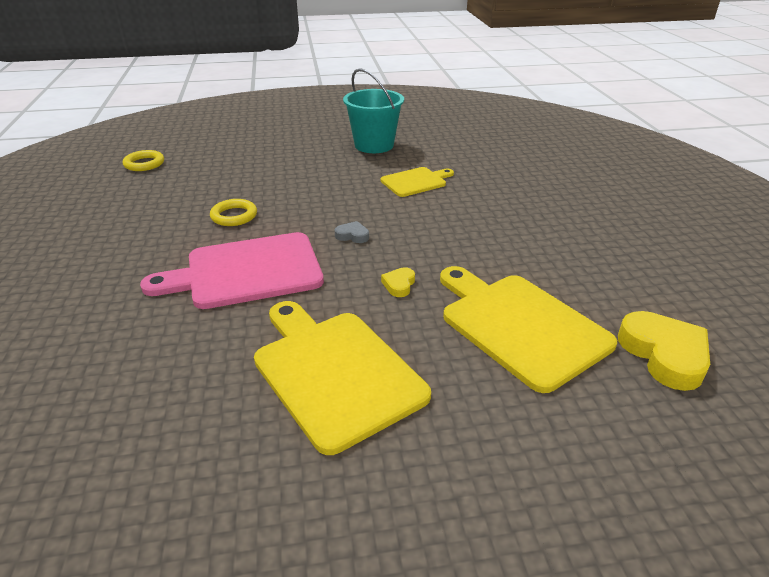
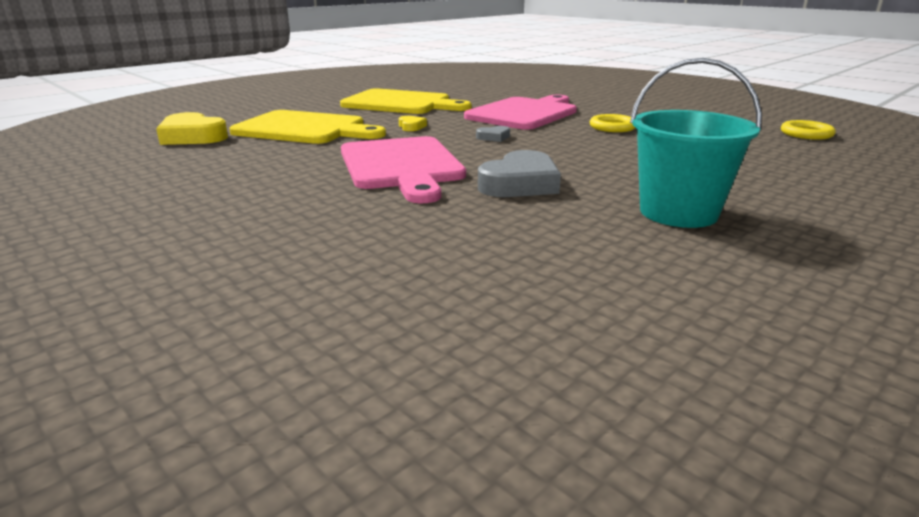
camera: 145 degrees right, 10 degrees down
yellow cutting board [380,167,454,197] -> grey heart [478,150,561,197]
none -> pink cutting board [341,136,466,203]

